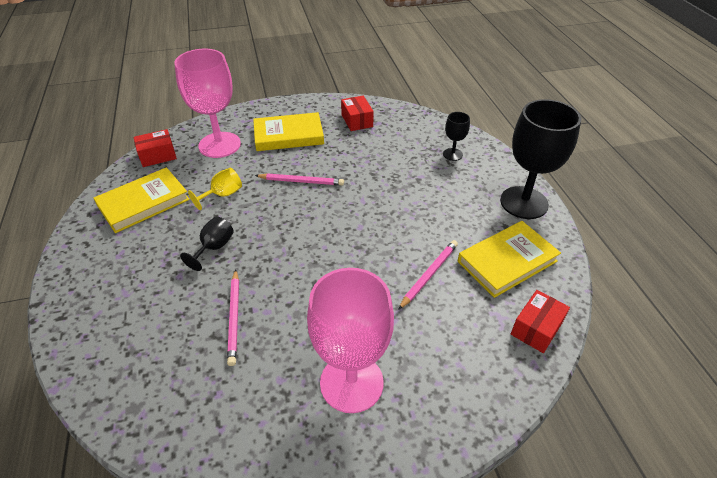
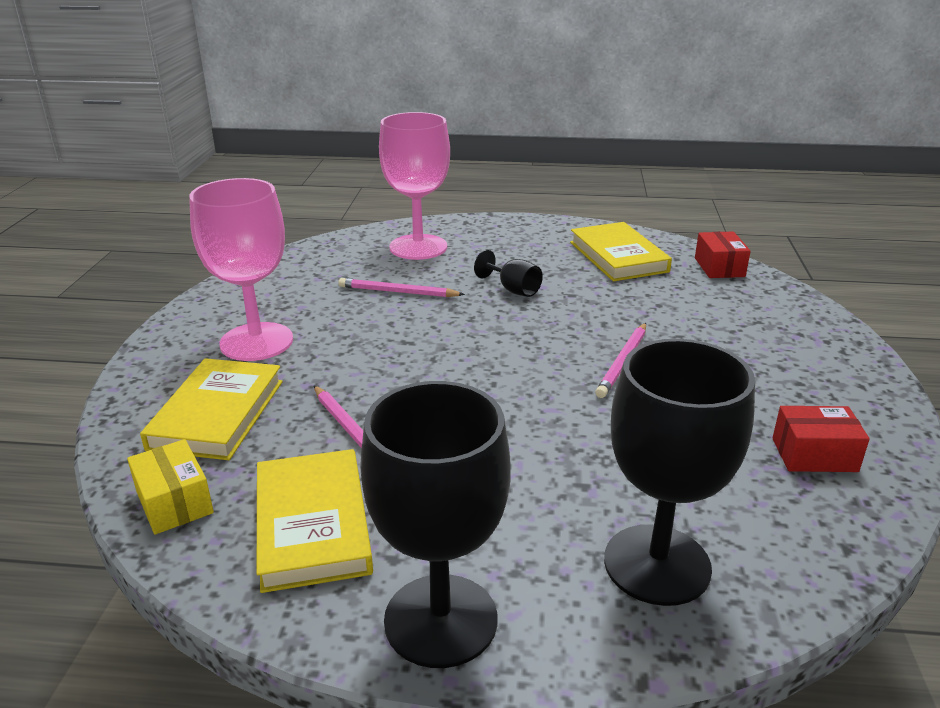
camera: 110 degrees right, 15 degrees down
pink goblet [174,49,241,158] -> pink goblet moved to [379,112,450,260]
yellow goblet [188,168,242,210] -> none
yellow book [253,112,324,151] -> yellow book moved to [140,358,283,460]
black goblet [443,112,470,161] -> black goblet [604,339,755,606], size x2.15
red box [511,290,570,353] -> yellow box [127,439,214,534]

